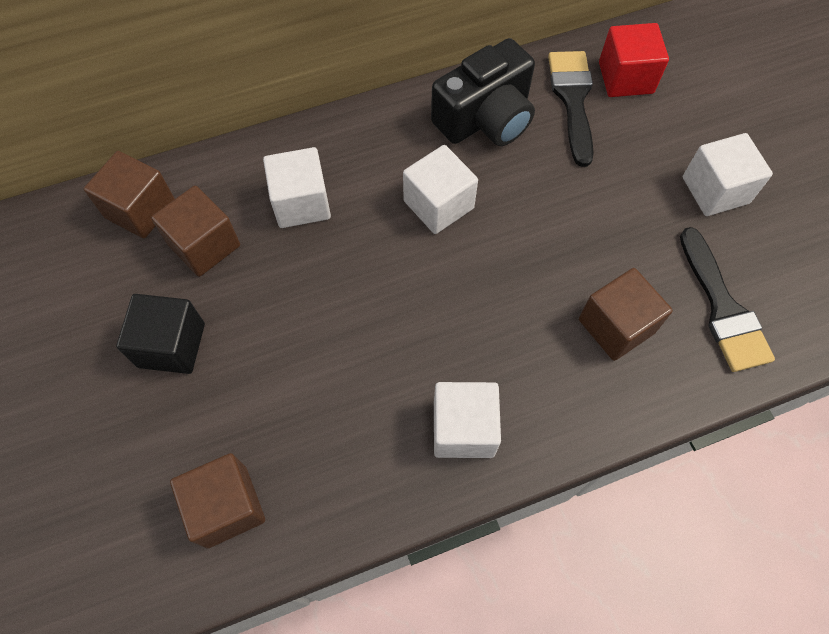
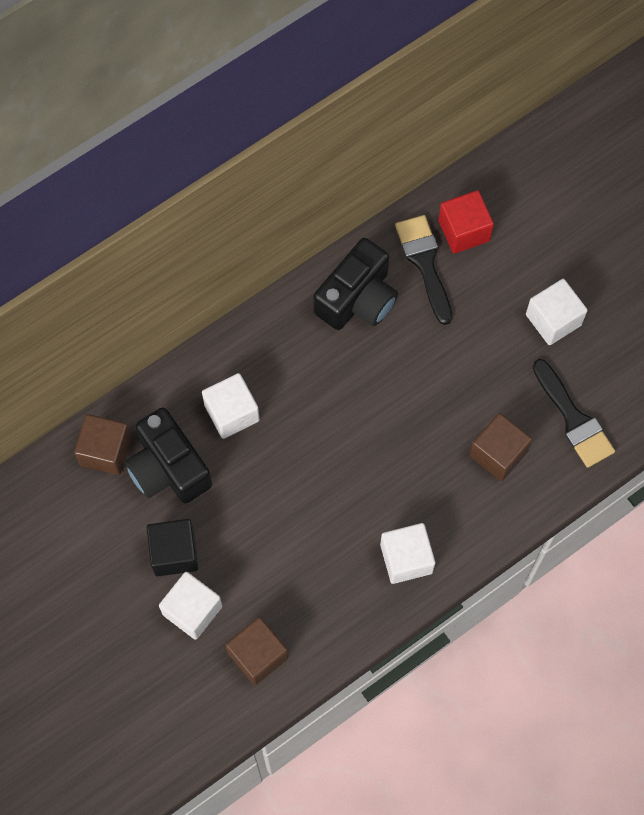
camera: 15 degrees left, 5 degrees up
brown cube [151,186,240,277] -> black camera [125,408,212,503]
white cube [403,145,478,234] -> white cube moved to [159,572,222,640]

